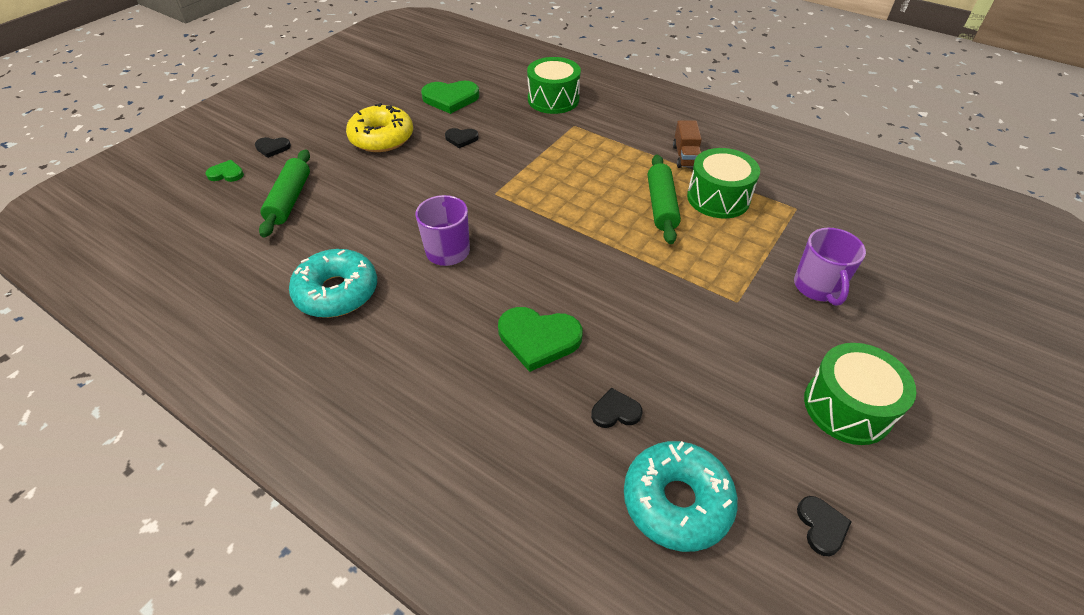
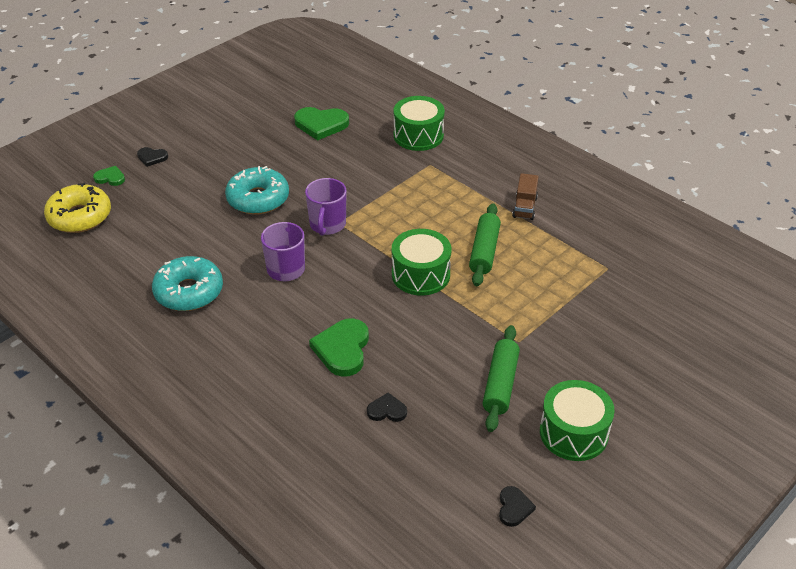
camera: 10 degrees right, 5 degrees down
green rolling pin [259,149,310,237] -> green rolling pin moved to [483,325,520,432]
yellow donut [346,103,413,152] -> yellow donut moved to [44,182,111,233]
black heart [445,128,479,148] -> none
green heart [498,307,583,372] -> green heart turned 75 degrees clockwise [309,318,369,377]
turquoise donut [624,441,738,552] -> turquoise donut moved to [225,166,289,215]
green drum [687,148,760,219] -> green drum moved to [392,229,451,295]
purple mug [794,228,866,306] -> purple mug moved to [305,178,347,236]

